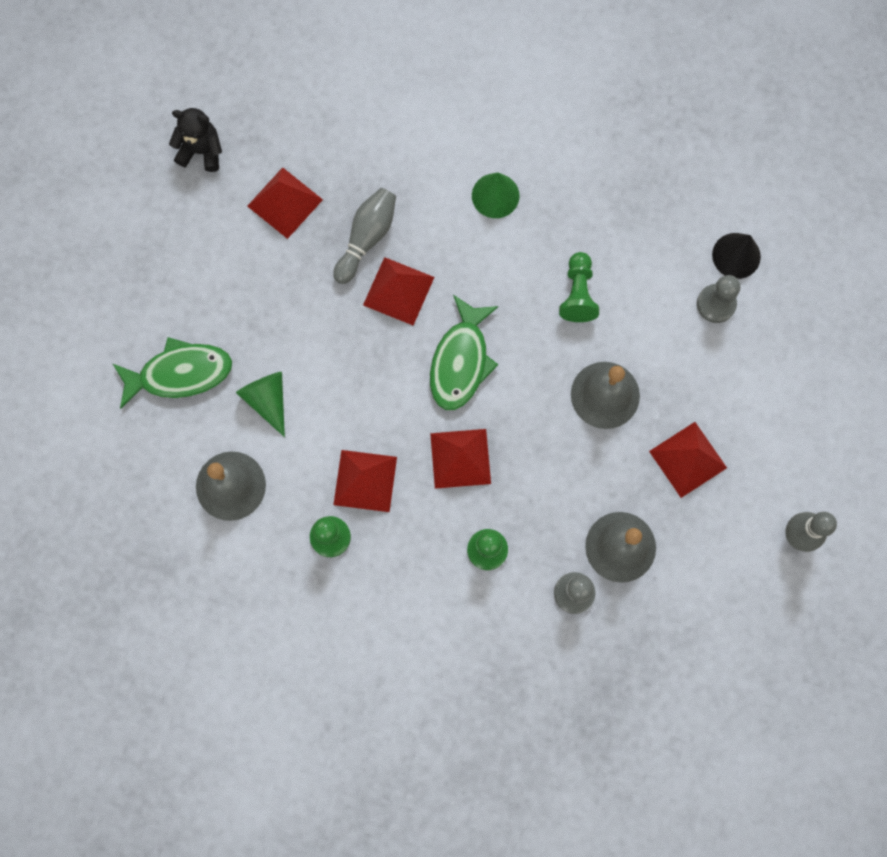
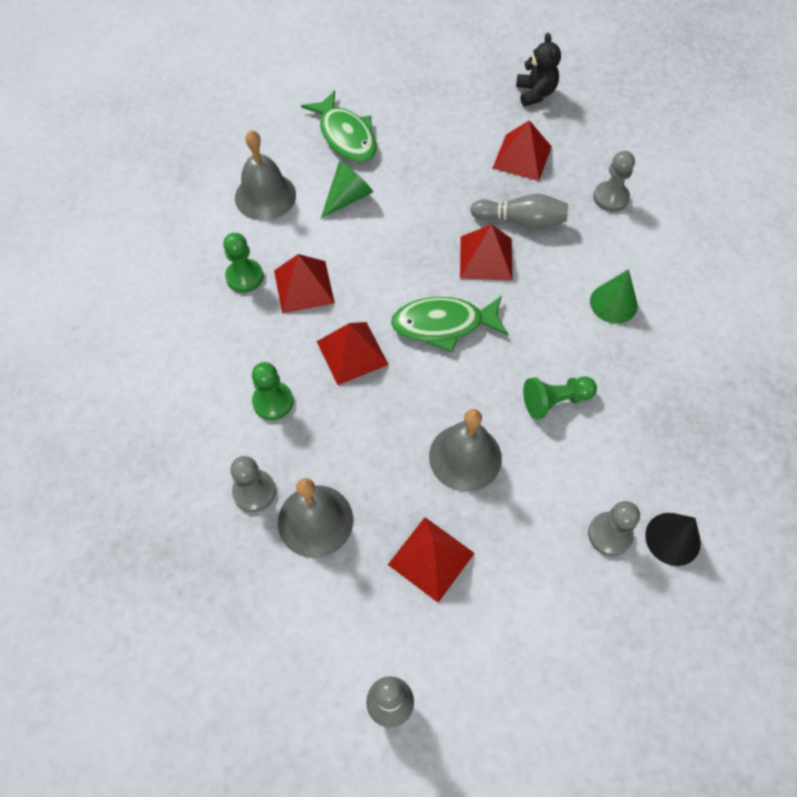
camera: 70 degrees right, 15 degrees down
none -> grey pawn [593,151,635,212]

